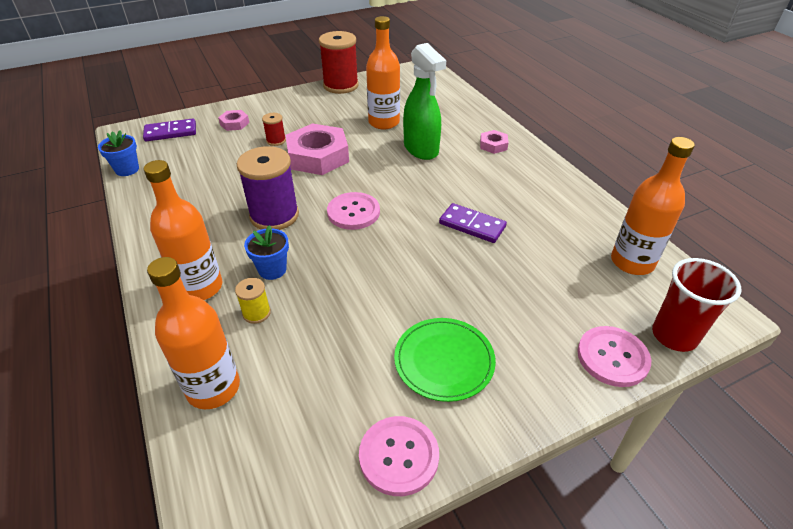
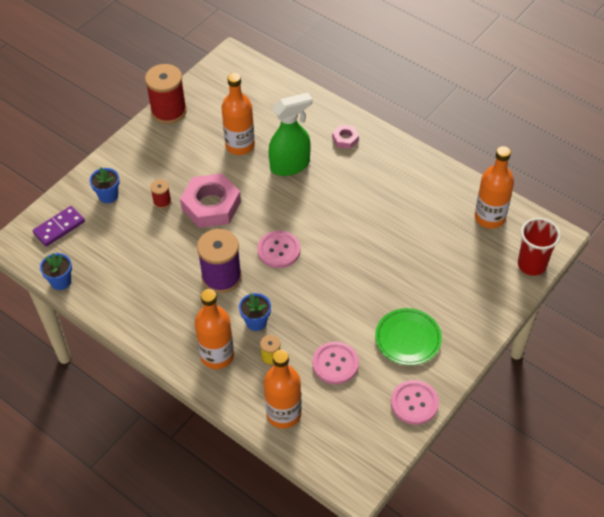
camera: 25 degrees left, 10 degrees up
pink nut [218,110,249,131] -> blue flower pot [89,167,120,203]
green spray bottle [403,43,446,160] -> green spray bottle turned 60 degrees counterclockwise [268,93,312,176]
purple domino [439,203,507,243] -> none
pink button [577,326,651,387] -> pink button moved to [312,341,359,384]

